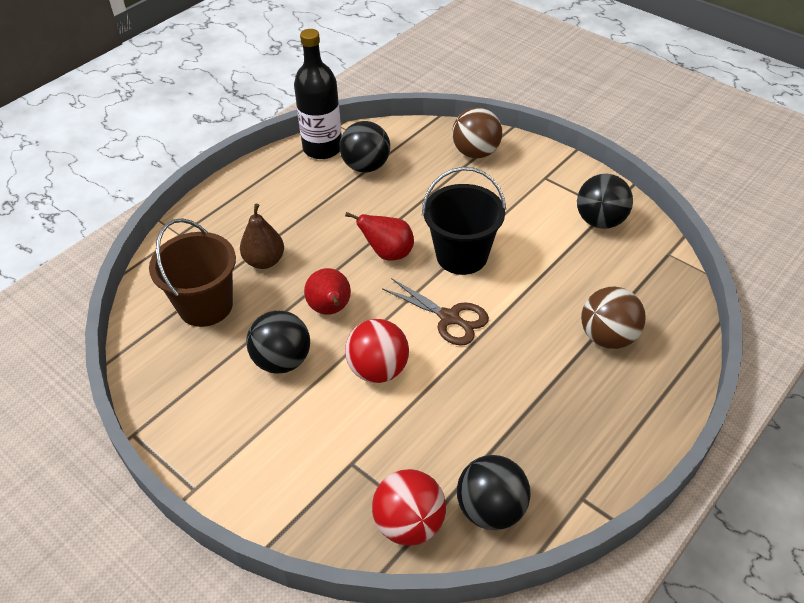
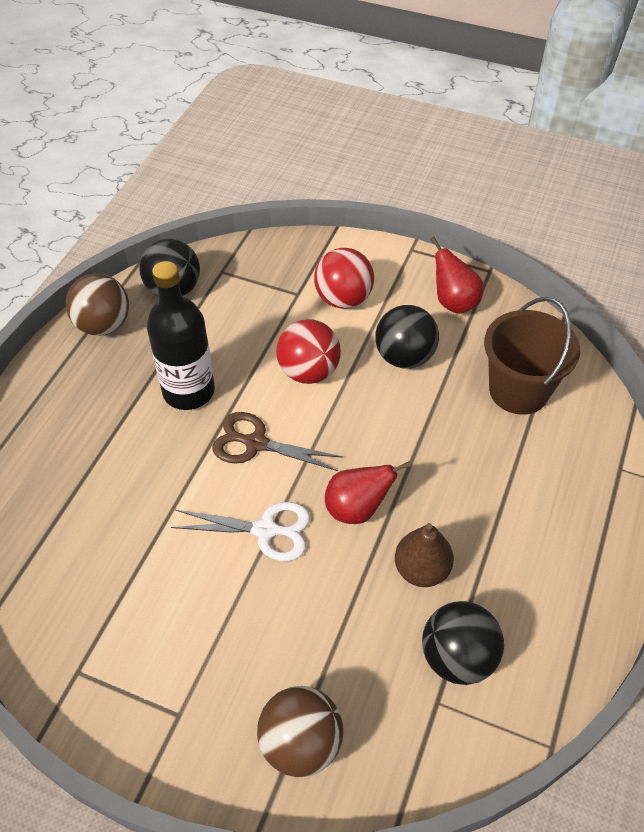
camera: 160 degrees right, 5 degrees up
brown pear [240,204,284,269] -> brown pear moved to [395,523,454,587]
black bottle [294,29,342,159] -> black bottle moved to [147,261,215,410]
red pear [304,268,351,315] -> red pear moved to [430,237,484,314]
red ball [372,469,446,546] -> red ball moved to [314,248,374,309]
black bucket [422,167,506,275] -> white scissors [171,502,310,561]
black ball [577,174,633,229] -> none
brown ball [581,287,646,349] -> brown ball moved to [66,273,129,336]

